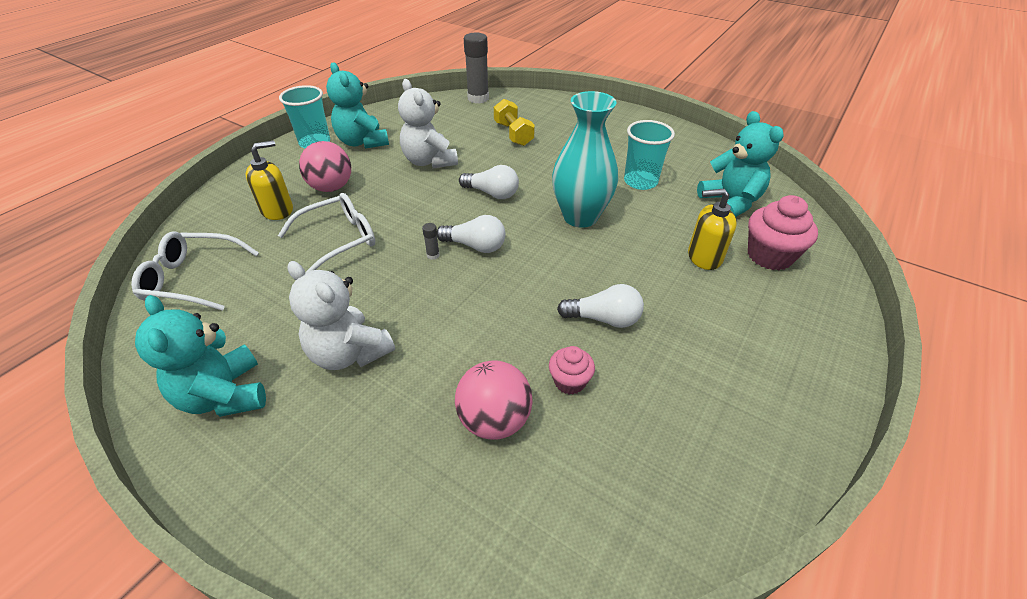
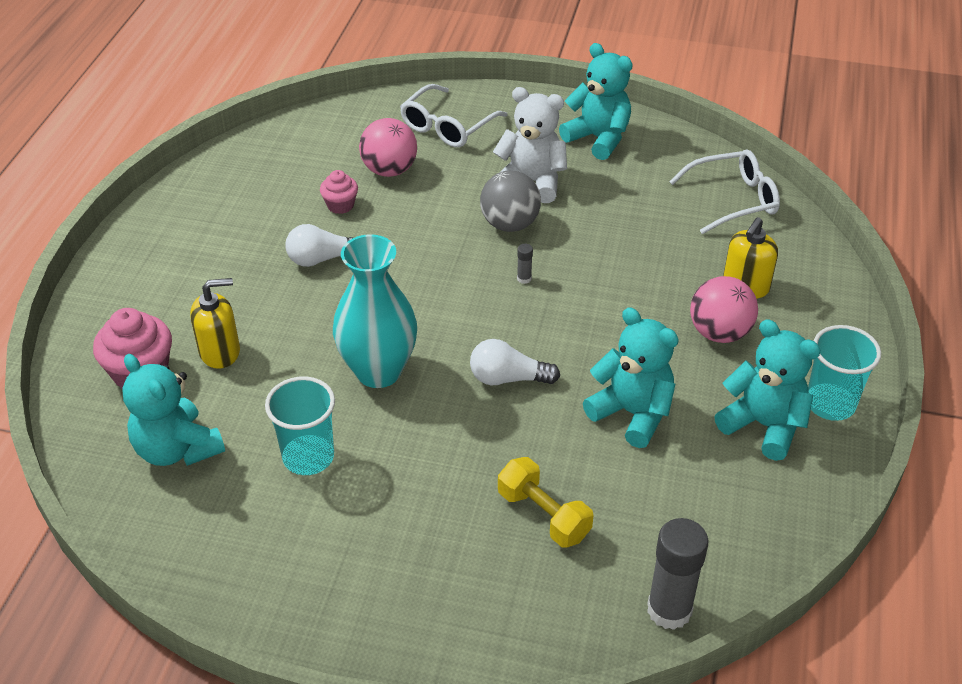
camera: 160 degrees right, 0 degrees up
white glasses [278,193,375,273] -> white glasses moved to [400,84,508,147]
white teddy bear [398,79,458,168] -> turquoise teddy bear [583,308,679,448]
white light bulb [437,215,506,253] -> none
none -> grey ball [480,171,541,232]

